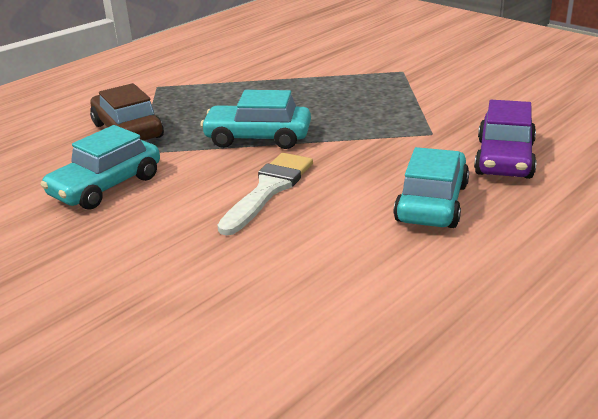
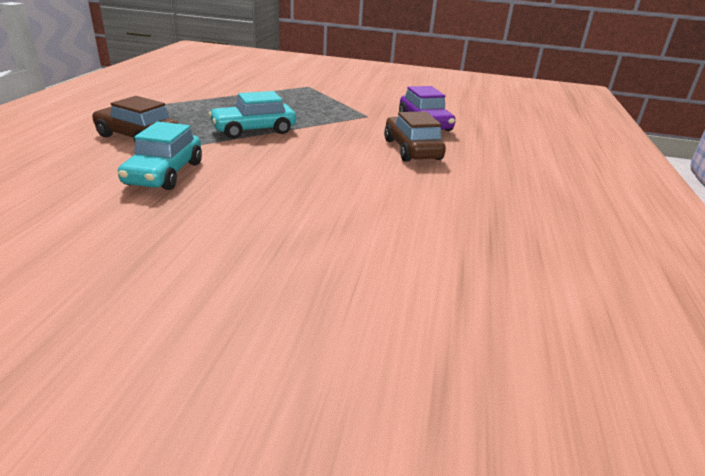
camera: 35 degrees left, 0 degrees up
white brush [217,153,313,236] -> none
turquoise car [394,147,469,228] -> brown car [384,111,446,162]

